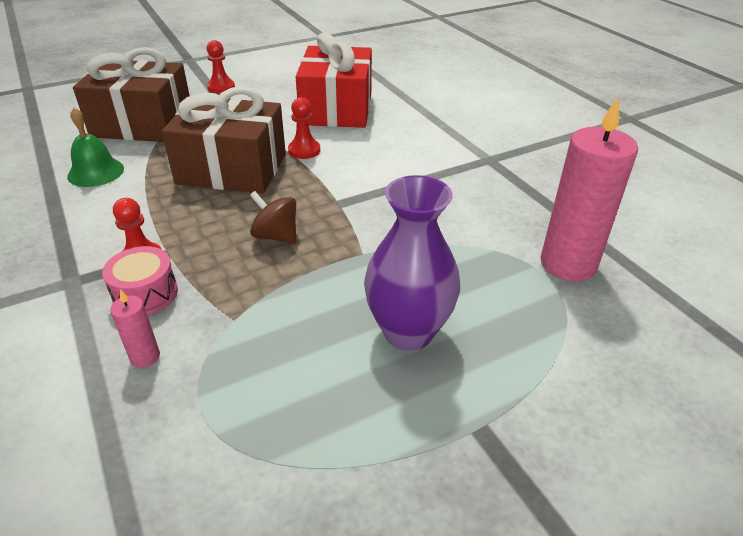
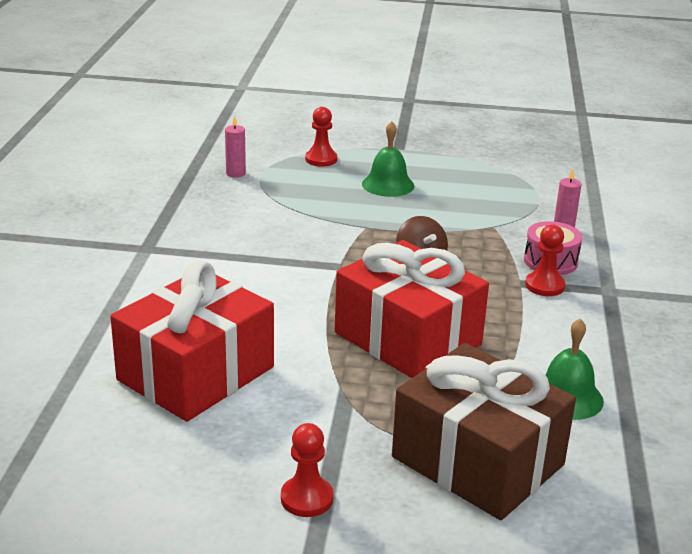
camera: 145 degrees left, 10 degrees down
brown gift [162,86,286,193] -> red gift [335,240,489,378]
red pawn [288,97,320,159] -> red pawn moved to [305,107,337,167]
purple vase [364,175,460,351] -> green bell [362,121,414,197]
pink candle [541,97,638,282] -> pink candle [225,116,246,178], size x0.44

